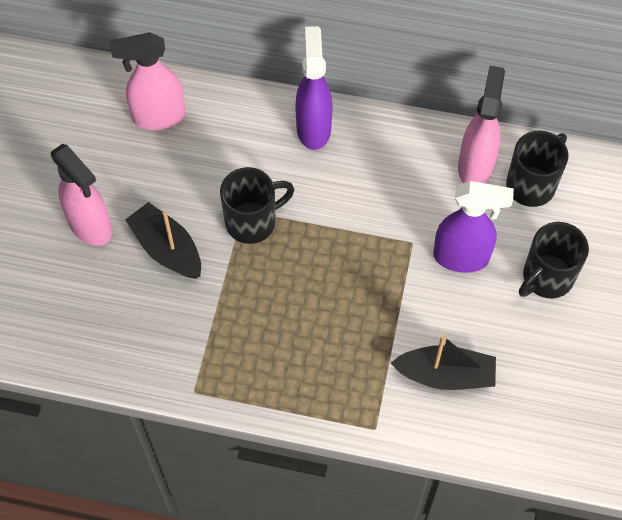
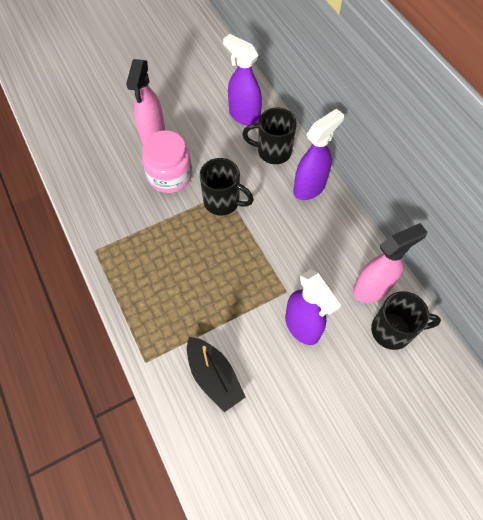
camera: 50 degrees right, 0 degrees up
pink spray bottle [110,32,185,130] -> purple spray bottle [223,34,262,126]
black boat [125,202,201,279] -> pink jar [142,130,192,193]
black mug [519,222,589,298] -> black mug moved to [242,108,297,164]

